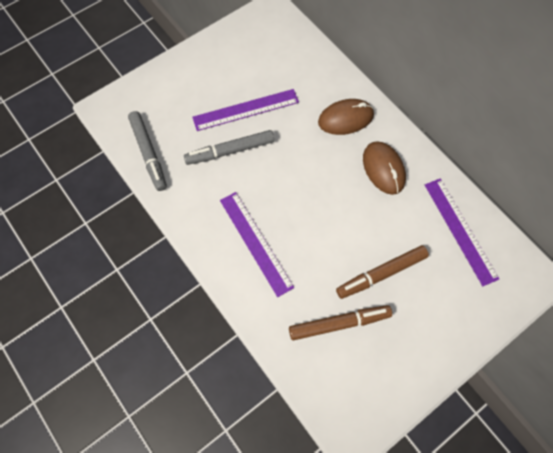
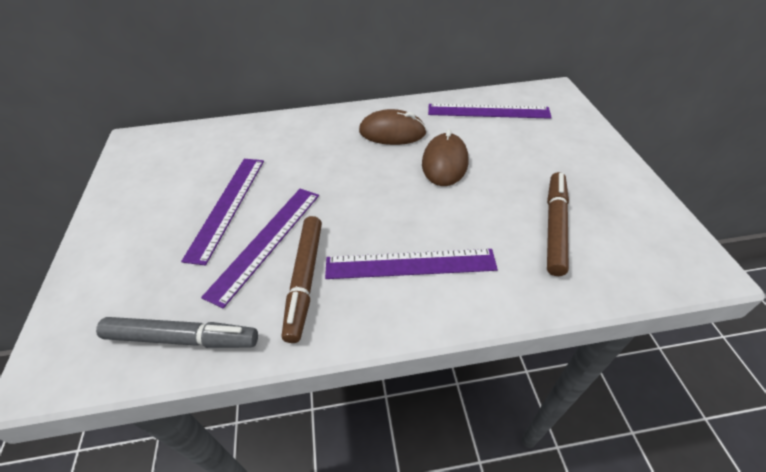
camera: 60 degrees left, 20 degrees down
grey marker [184,130,274,165] -> purple ruler [201,189,319,308]
brown mouse [318,99,374,135] -> brown mouse moved to [422,129,469,186]
brown marker [336,245,429,299] -> brown marker moved to [282,216,322,343]

